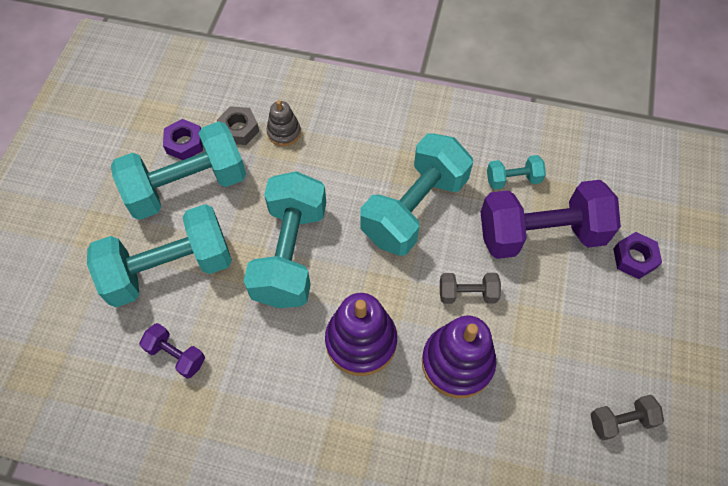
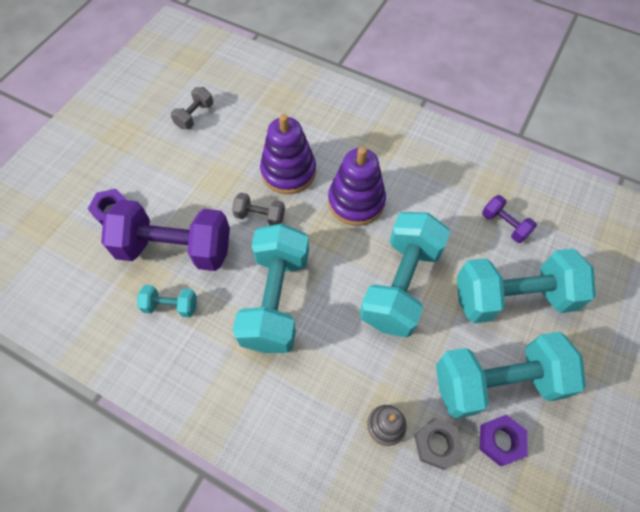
camera: 165 degrees left, 0 degrees up
turquoise dumbbell [360,133,473,256] -> turquoise dumbbell turned 45 degrees counterclockwise [233,224,309,353]
grey dumbbell [590,395,664,441] -> grey dumbbell turned 60 degrees counterclockwise [171,87,213,129]

